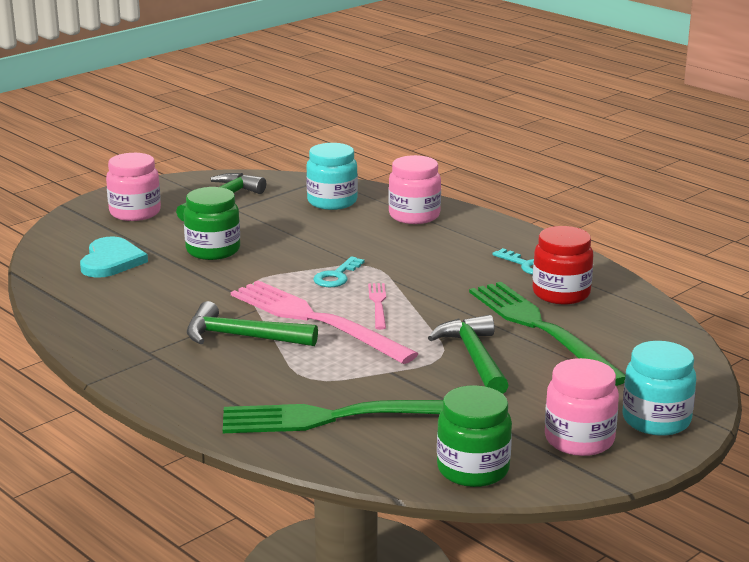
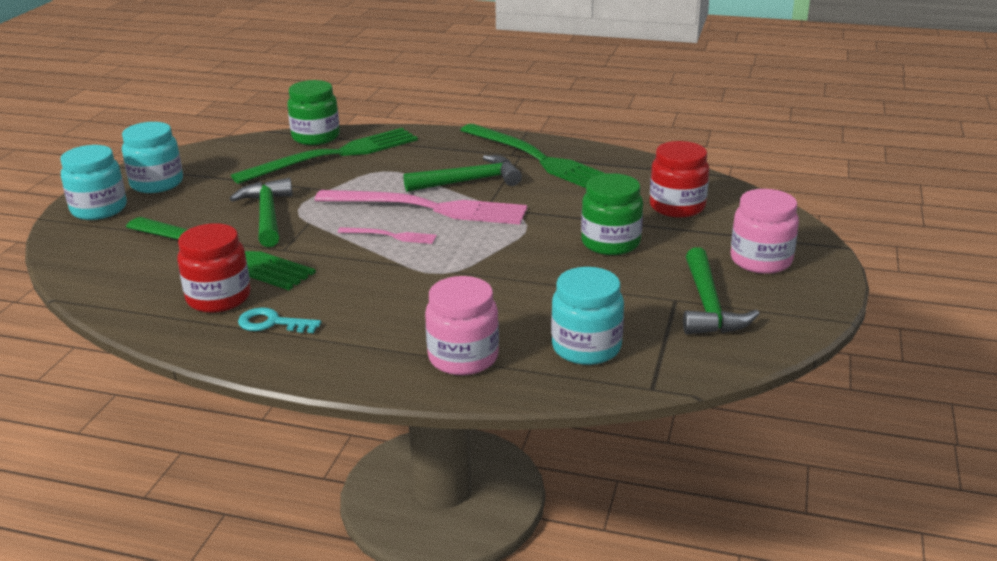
camera: 150 degrees right, 5 degrees up
turquoise heart [80,236,148,278] -> red jar [650,141,709,218]
turquoise key [313,256,364,287] -> none
pink fork [368,283,386,330] -> pink fork turned 45 degrees counterclockwise [338,227,437,244]
green hammer [428,315,509,394] -> green hammer turned 150 degrees counterclockwise [229,178,293,247]
green jar [437,385,512,487] -> green jar moved to [287,80,340,145]
pink jar [545,358,619,456] -> turquoise jar [122,122,183,193]
none -> green fork [461,124,606,188]

